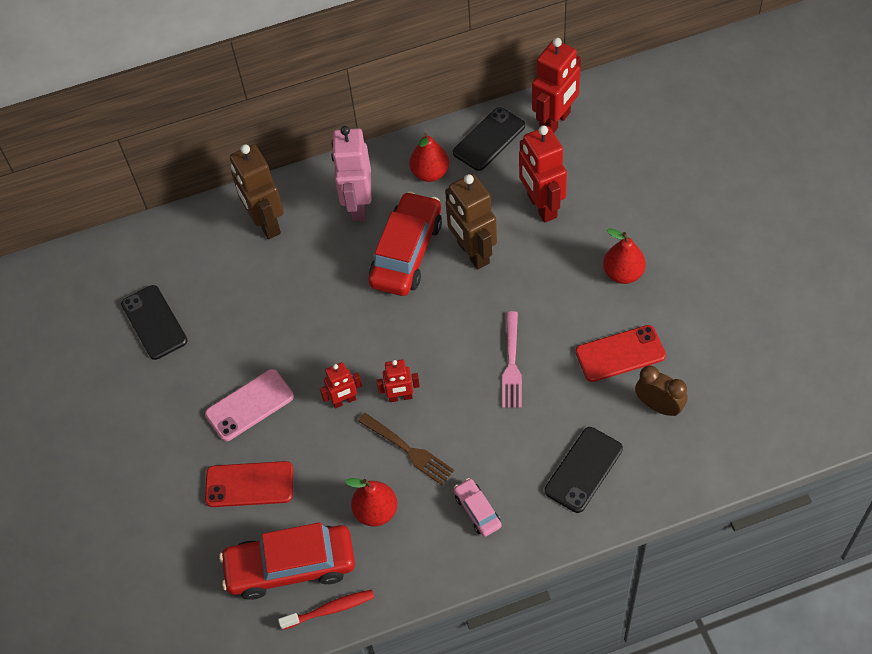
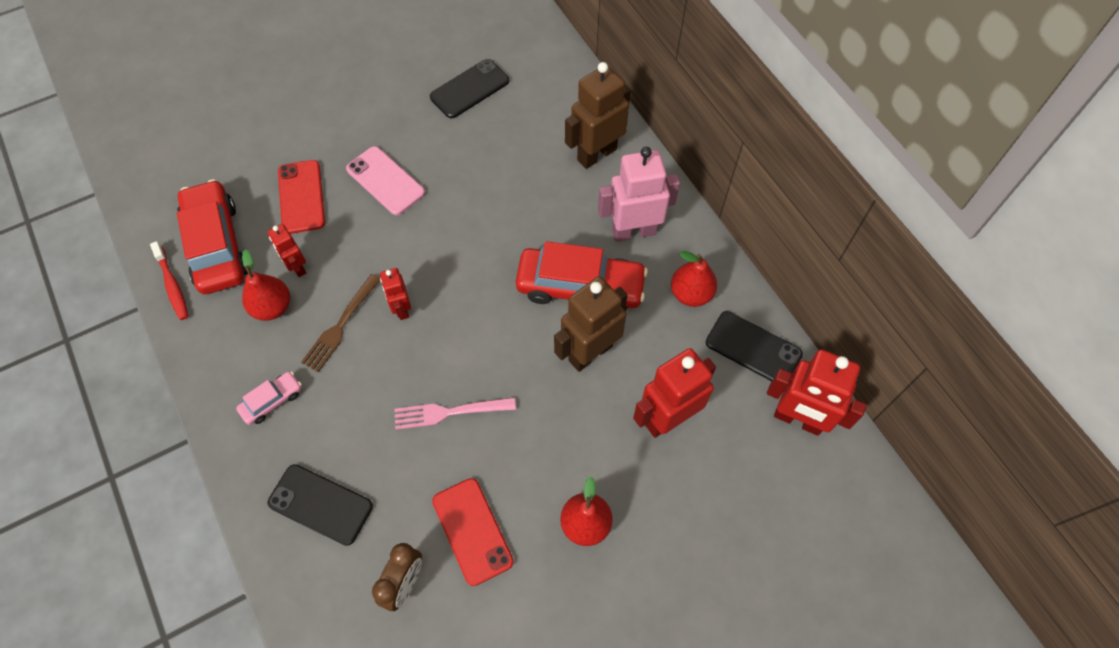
camera: 75 degrees right, 5 degrees up
red robot [320,362,362,409] -> red robot moved to [268,224,306,277]

